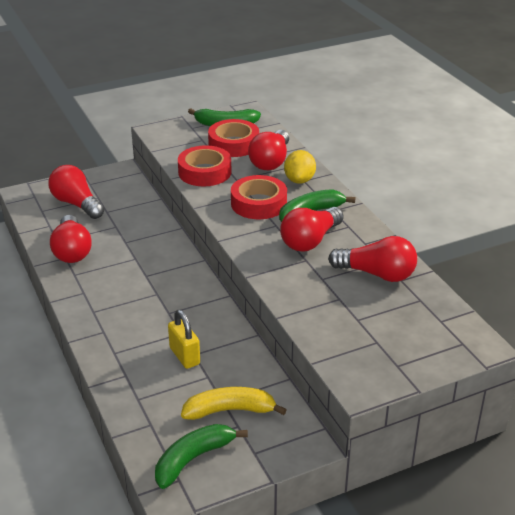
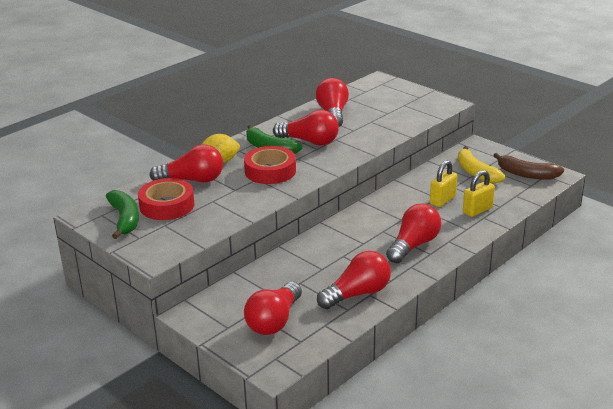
camera: 110 degrees left, 5 degrees down
green banana [155,424,248,489] -> brown banana [493,153,564,180]
red tape [178,145,232,186] -> none
none -> red light bulb [386,204,441,263]
none -> yellow padlock [463,170,495,217]

